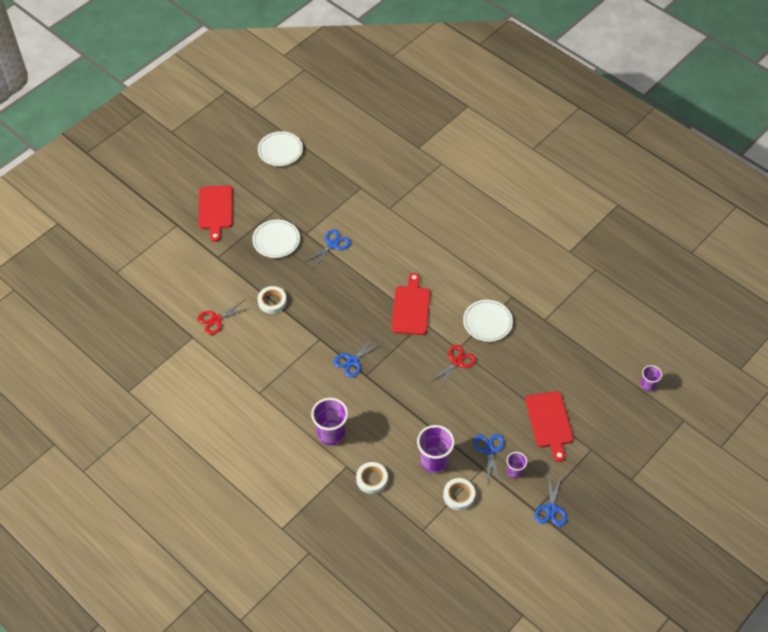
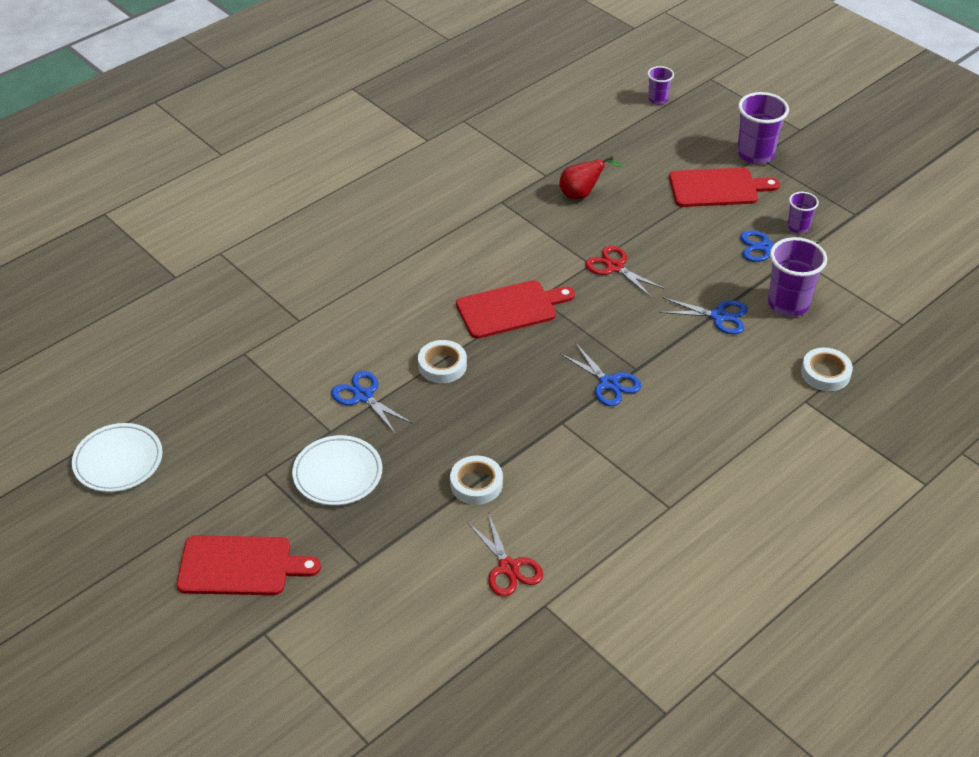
camera: 85 degrees left, 10 degrees down
purple cup [311,398,348,445] -> purple cup moved to [737,92,789,165]
red cutting board [391,273,430,335] -> red cutting board turned 150 degrees clockwise [456,280,575,339]
white tape [443,478,475,510] -> white tape moved to [418,340,467,383]
white plate [463,300,513,342] -> none
blue scissors [535,474,567,527] -> blue scissors moved to [659,298,748,334]
none -> red pear [559,156,623,199]

